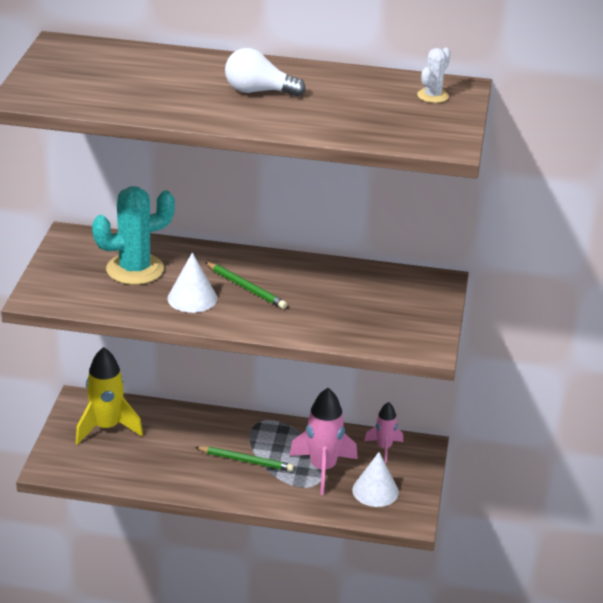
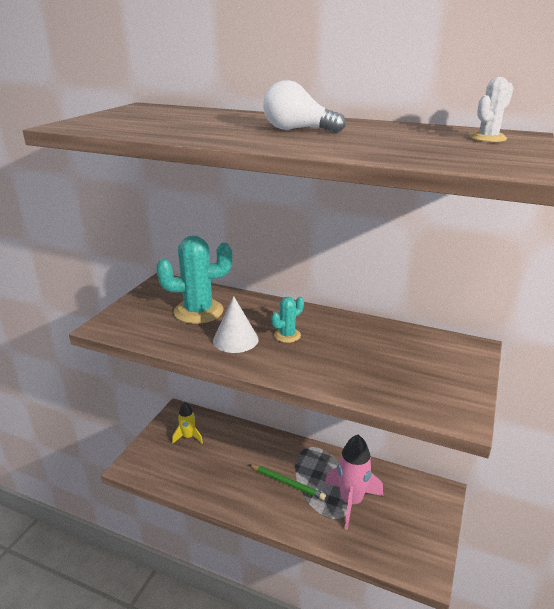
camera: 15 degrees right, 5 degrees down
yellow rocket [76,347,143,445] -> yellow rocket [172,402,203,444], size x0.58
green pencil [205,262,287,309] -> turquoise cactus [271,297,304,343]
white cone [352,452,399,507] -> none
pink rocket [364,402,403,463] -> none

